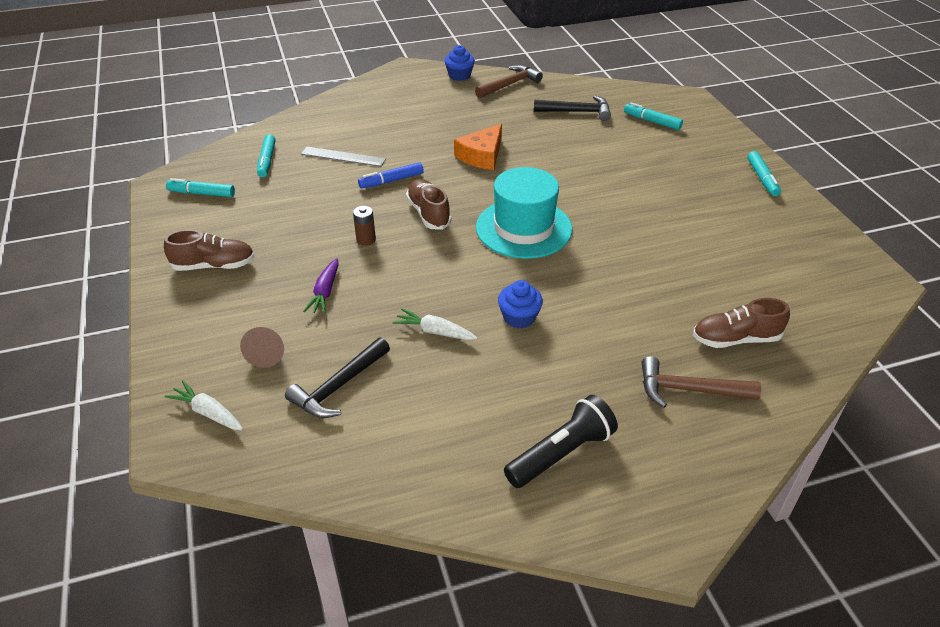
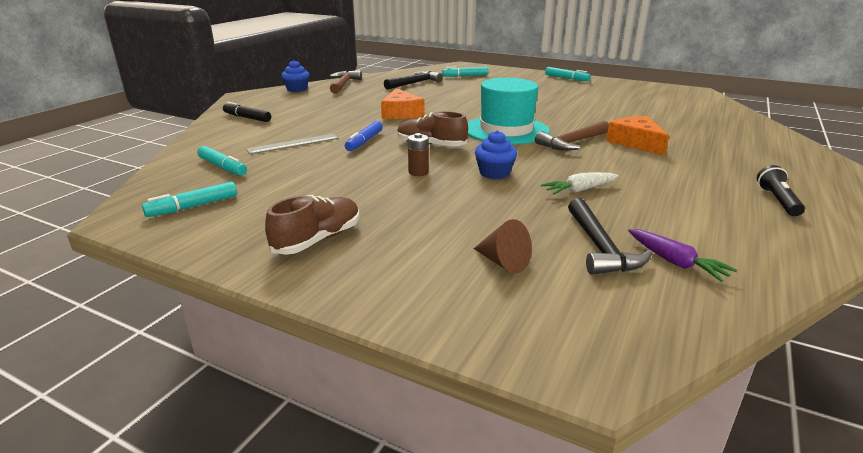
camera: 45 degrees left, 15 degrees down
white carrot [164,381,243,430] -> none
purple carrot [303,258,339,314] -> purple carrot moved to [628,229,737,282]
blue cupcake [498,280,543,328] -> blue cupcake moved to [475,130,517,179]
black flashlight [504,395,618,488] -> black flashlight [757,165,805,216], size x0.64
brown hammer [642,356,761,408] -> brown hammer moved to [535,121,609,151]
brown shoe [693,298,790,348] -> none
none -> black marker [223,102,271,122]
none -> orange cheese [606,116,669,156]

